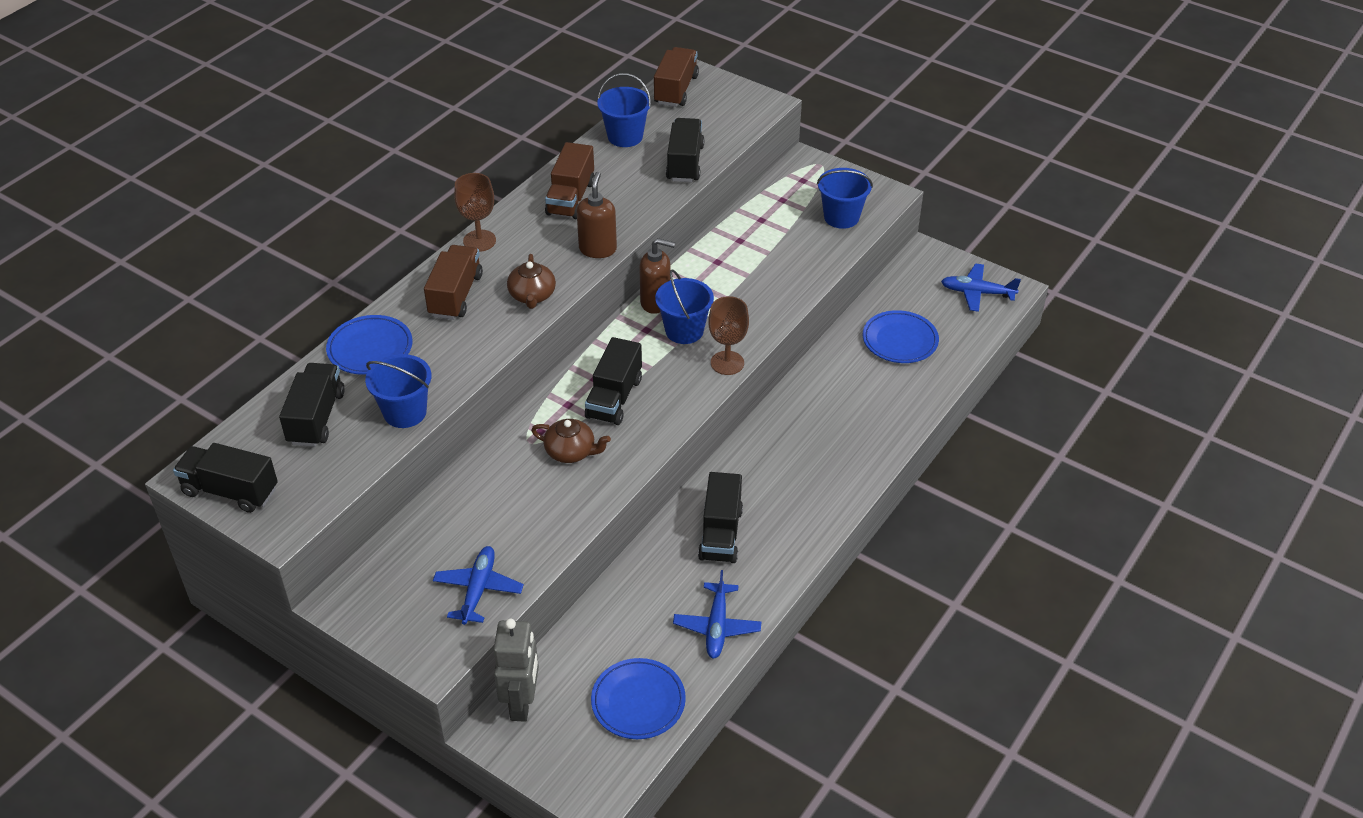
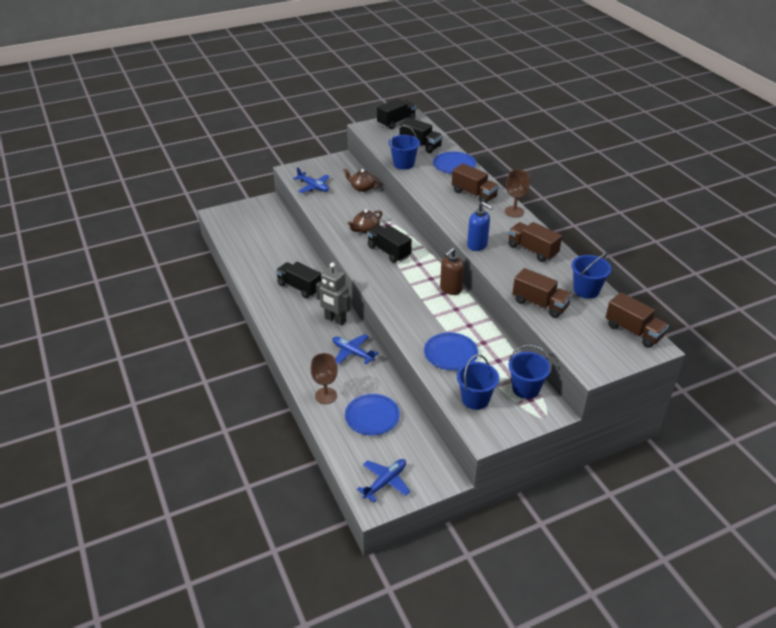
camera: 120 degrees right, 5 degrees down
grey robot [493,619,539,722] -> grey robot moved to [316,262,351,325]
brown teapot [507,254,556,309] -> brown teapot moved to [344,168,380,192]
brown soap dispenser [577,172,617,258] -> blue soap dispenser [467,202,493,251]
blue plate [591,658,686,739] -> blue plate moved to [424,332,478,370]
blue bucket [655,269,714,344] -> blue bucket moved to [508,345,552,399]
black truck [666,118,705,182] -> brown truck [512,268,572,318]
blue plane [673,570,761,658] -> blue plane moved to [333,334,378,364]
brown goblet [708,296,749,375] -> brown goblet moved to [311,353,338,404]

